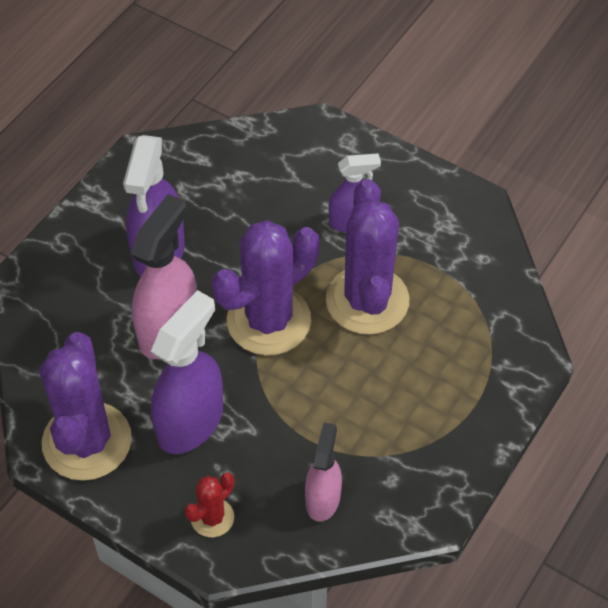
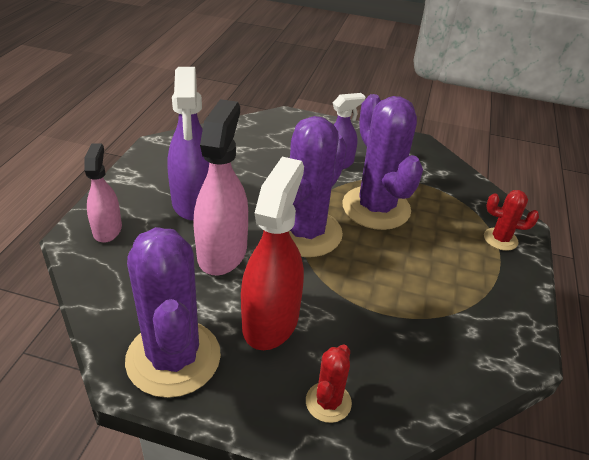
camera: 20 degrees left, 15 degrees down
purple spray bottle [151,290,223,454] -> red spray bottle [241,157,304,350]
pink spray bottle [305,422,342,522] -> pink spray bottle moved to [84,143,122,243]
none -> red cactus [484,190,539,251]

